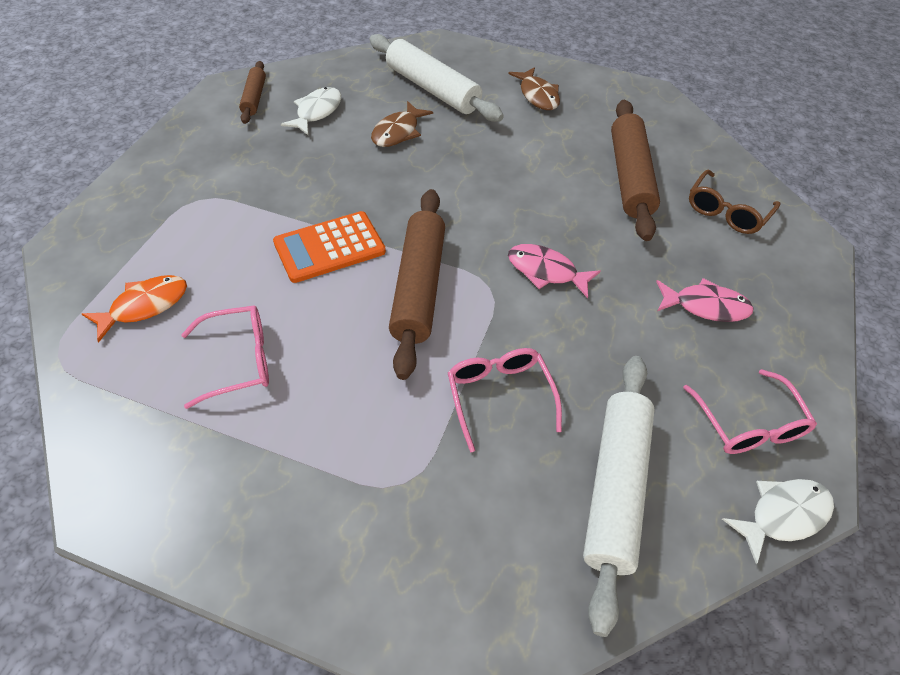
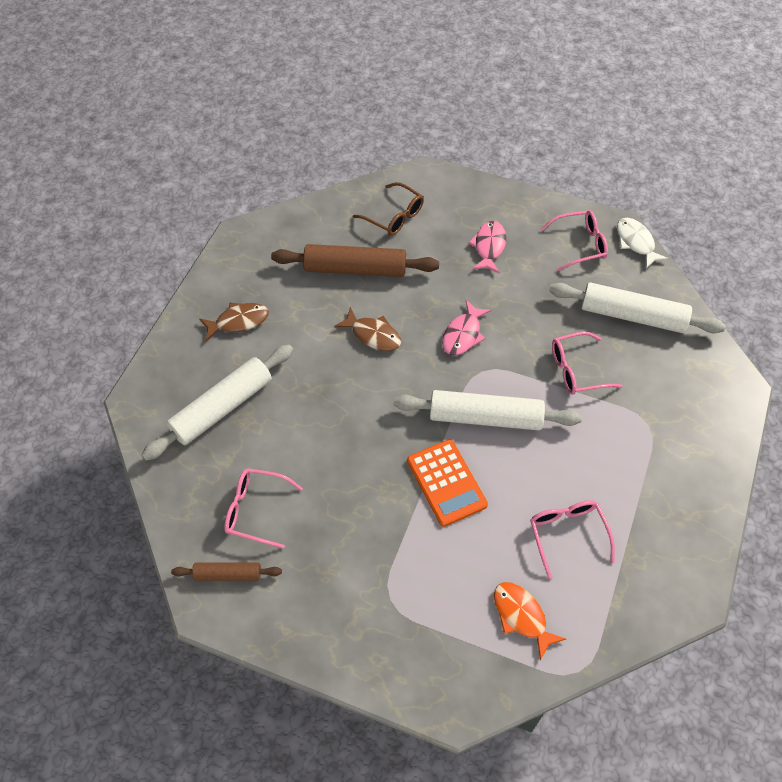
camera: 85 degrees left, 5 degrees up
white fish [281,87,341,136] -> pink glasses [224,468,303,549]
brown fish [371,101,433,147] -> brown fish moved to [334,307,401,351]
brown rolling pin [389,189,445,380] -> white rolling pin [393,390,582,431]

